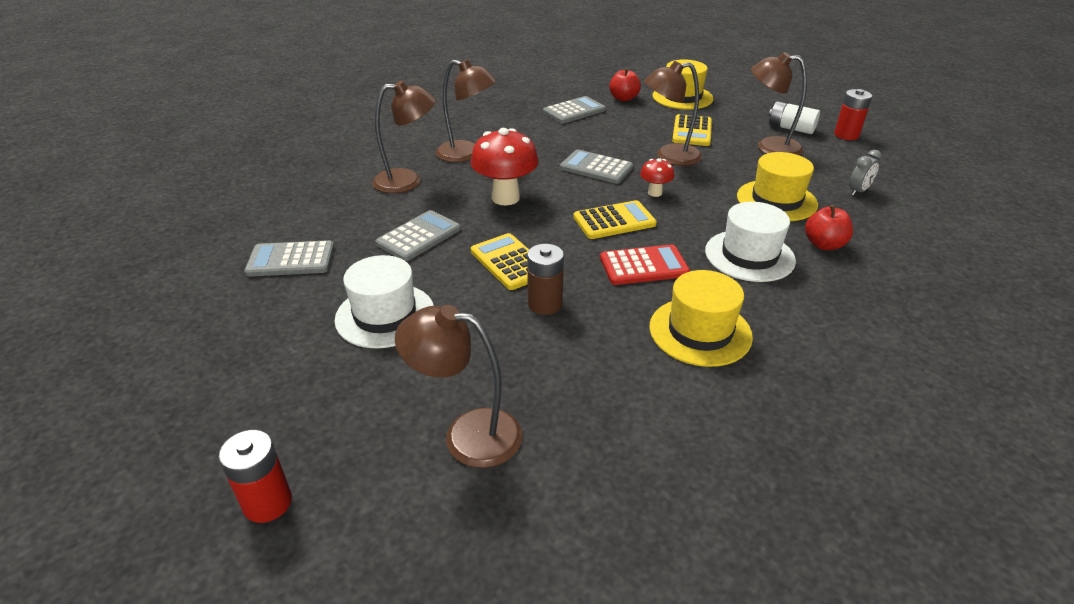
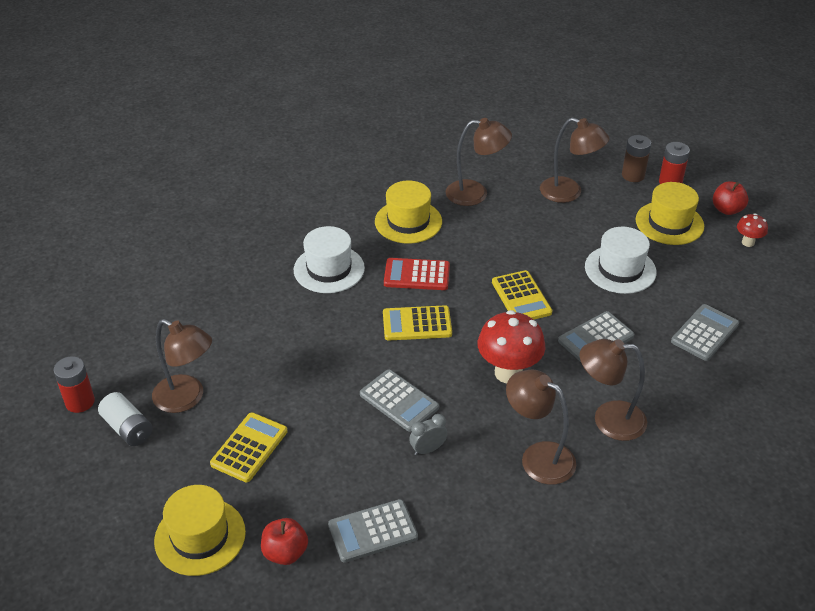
camera: 165 degrees left, 5 degrees up
grey calculator [244,240,334,277] -> grey calculator turned 60 degrees counterclockwise [671,304,739,361]
brown battery [527,244,564,315] -> brown battery moved to [622,135,651,182]
red mushroom [640,158,674,197] -> red mushroom moved to [737,213,768,247]
brown lamp [644,61,702,166] -> brown lamp moved to [446,118,512,206]
yellow hat [737,152,818,221] -> yellow hat moved to [636,182,704,245]
red apple [805,205,853,250] -> red apple moved to [713,181,748,215]
grey clock [849,150,882,196] -> grey clock moved to [409,414,447,455]

